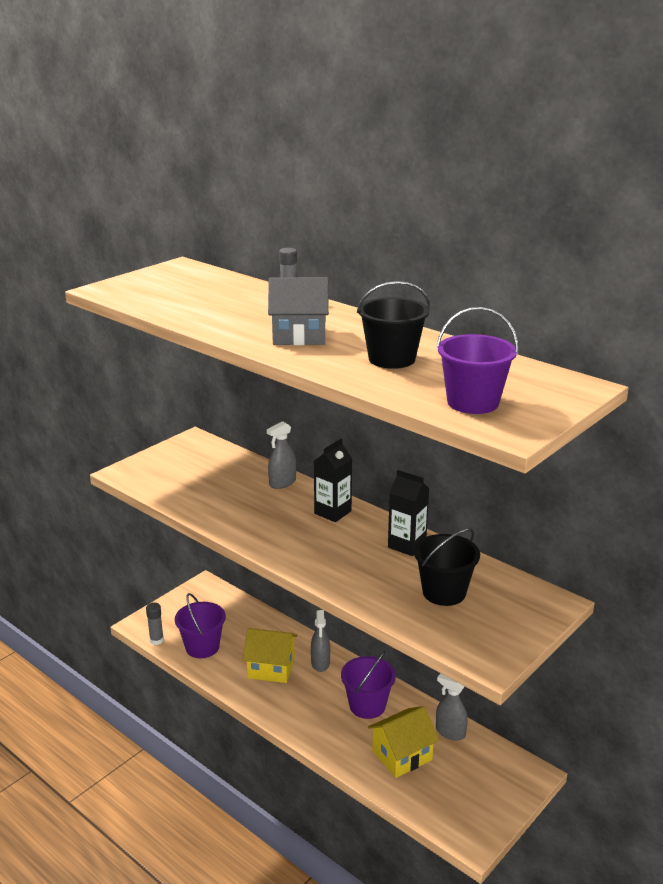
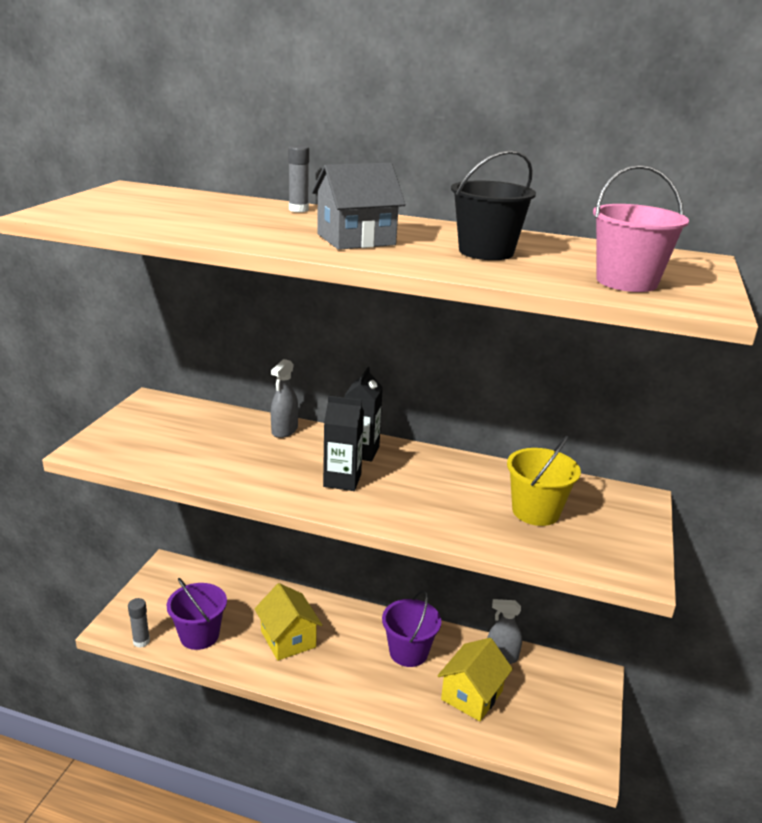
camera: 25 degrees left, 0 degrees up
yellow house [243,628,298,683] -> yellow house turned 75 degrees clockwise [255,583,322,661]
grey spray bottle [311,610,330,672] -> none
black carton [388,470,429,556] -> black carton moved to [323,396,364,491]
black bucket [414,528,480,606] -> yellow bucket [507,436,581,526]
purple bucket [436,307,518,414] -> pink bucket [593,165,689,292]

